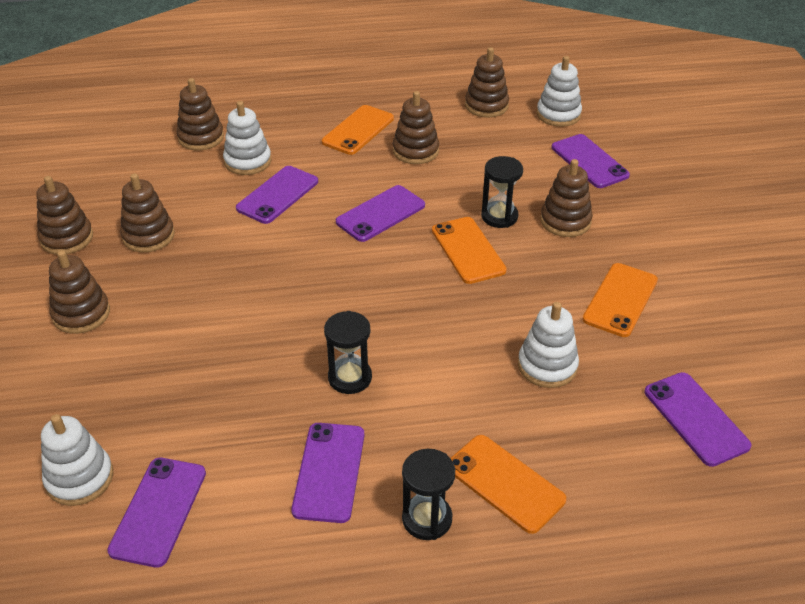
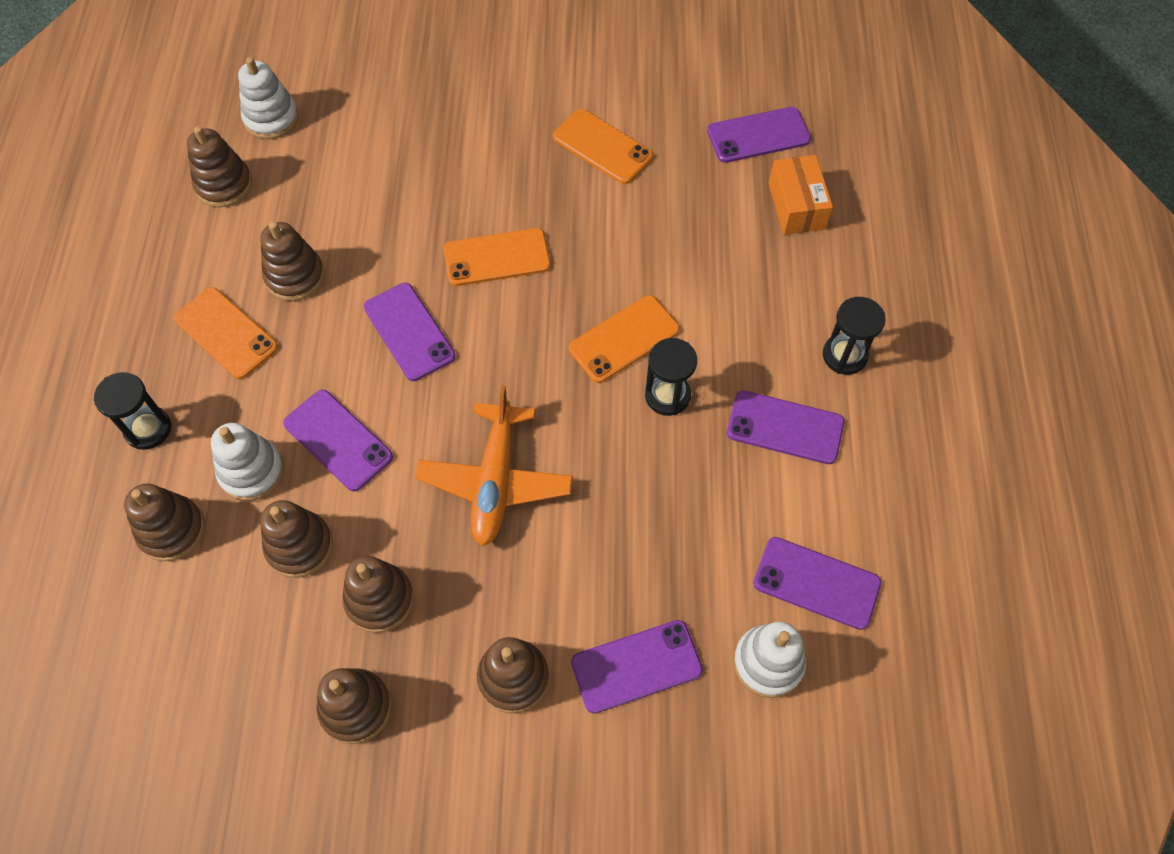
camera: 80 degrees left, 20 degrees up
orange phone [451,435,566,534] -> orange phone moved to [569,295,680,383]
black hourglass [481,156,523,228] -> black hourglass moved to [94,372,172,450]
white stacking toy [518,302,579,388] -> none
brown stacking toy [540,159,593,237] -> brown stacking toy moved to [260,500,333,578]
purple phone [552,134,630,188] -> purple phone moved to [571,620,703,714]
none -> orange plane [415,385,573,546]
none -> orange box [768,155,833,235]

